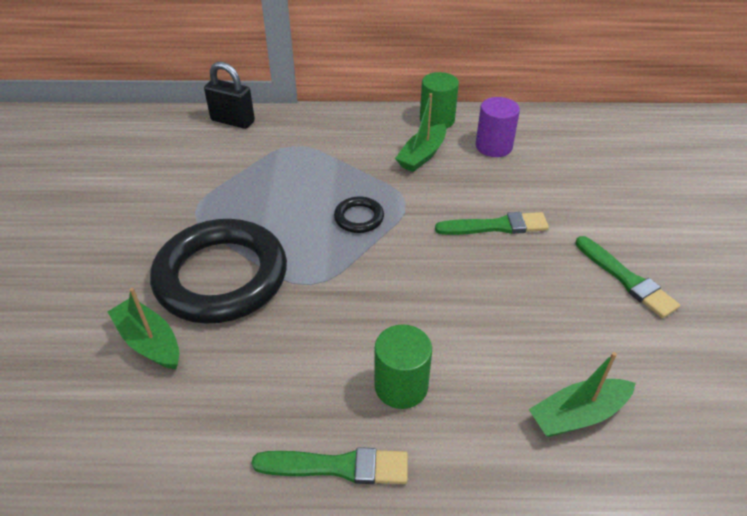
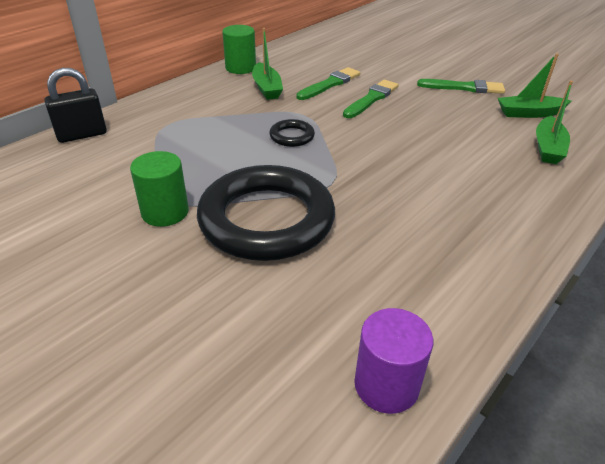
camera: 50 degrees left, 5 degrees down
green boat [107,288,179,370] -> green boat moved to [498,53,571,118]
green brush [252,447,408,484] -> green brush moved to [296,67,360,100]
green cylinder [375,324,432,409] -> green cylinder moved to [130,151,189,227]
purple cylinder [476,97,520,157] -> purple cylinder moved to [354,308,433,414]

